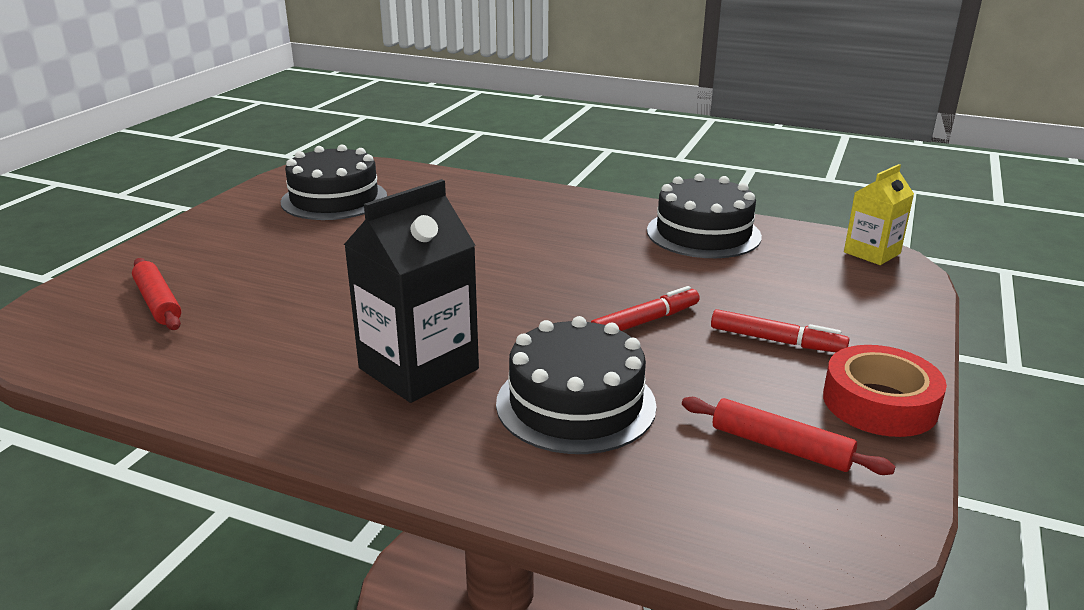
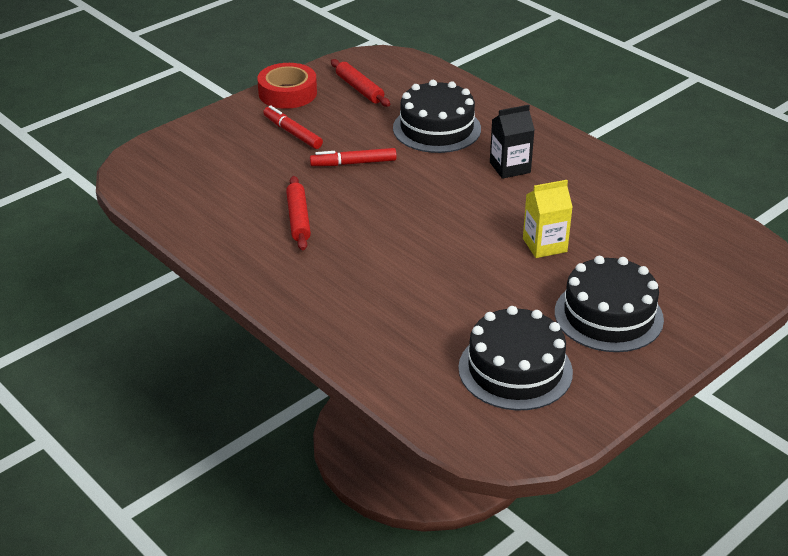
camera: 155 degrees left, 10 degrees up
red rolling pin [132,258,181,330] -> red rolling pin moved to [286,176,311,250]
black carton [344,179,479,403] -> black carton [490,105,535,179], size x0.59
black cake [647,174,762,258] -> black cake moved to [555,256,664,352]
yellow carton [844,164,914,265] -> yellow carton moved to [523,180,573,258]

